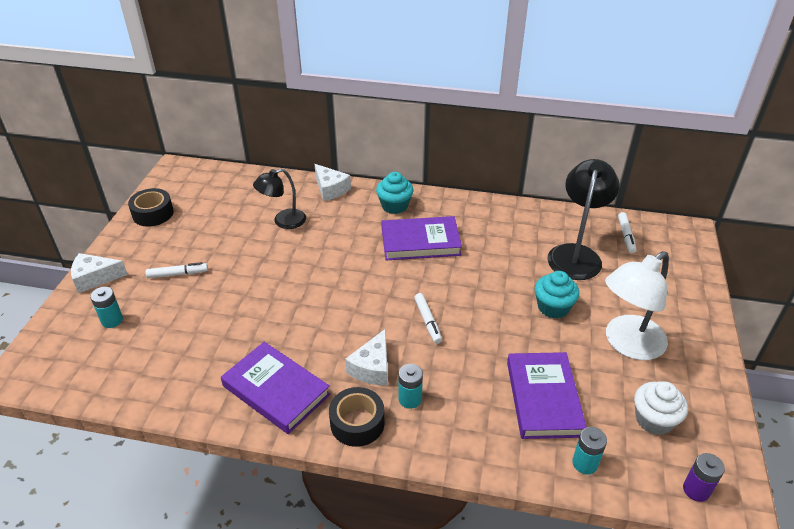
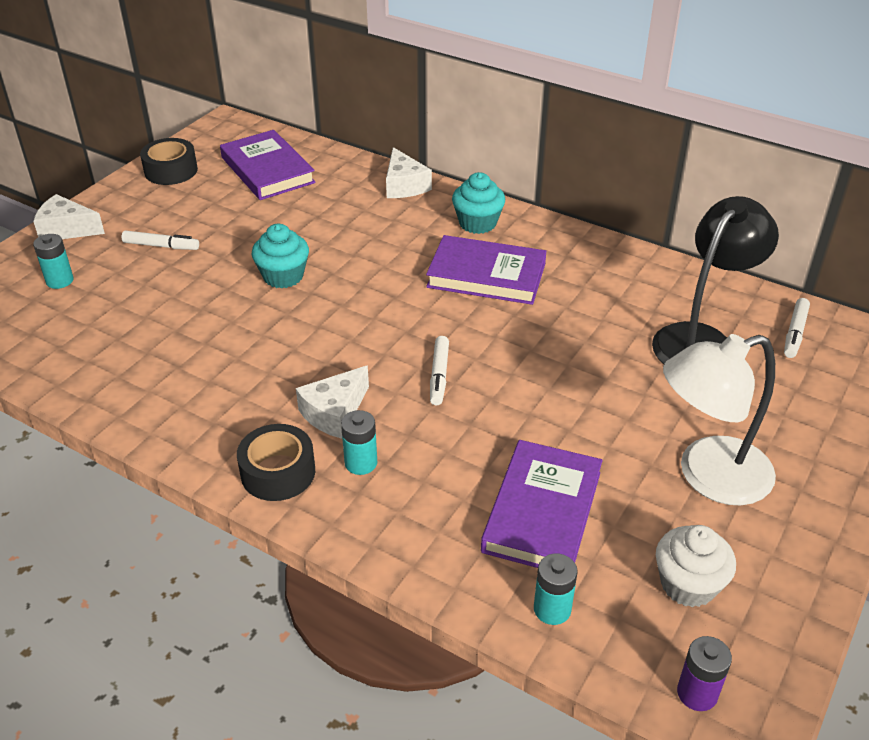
camera: 20 degrees right, 0 degrees up
purple book [221,342,331,434] -> purple book moved to [220,130,316,200]
black lamp [253,168,306,229] -> none
turquoise cupcake [535,271,579,318] -> turquoise cupcake moved to [252,224,309,289]

